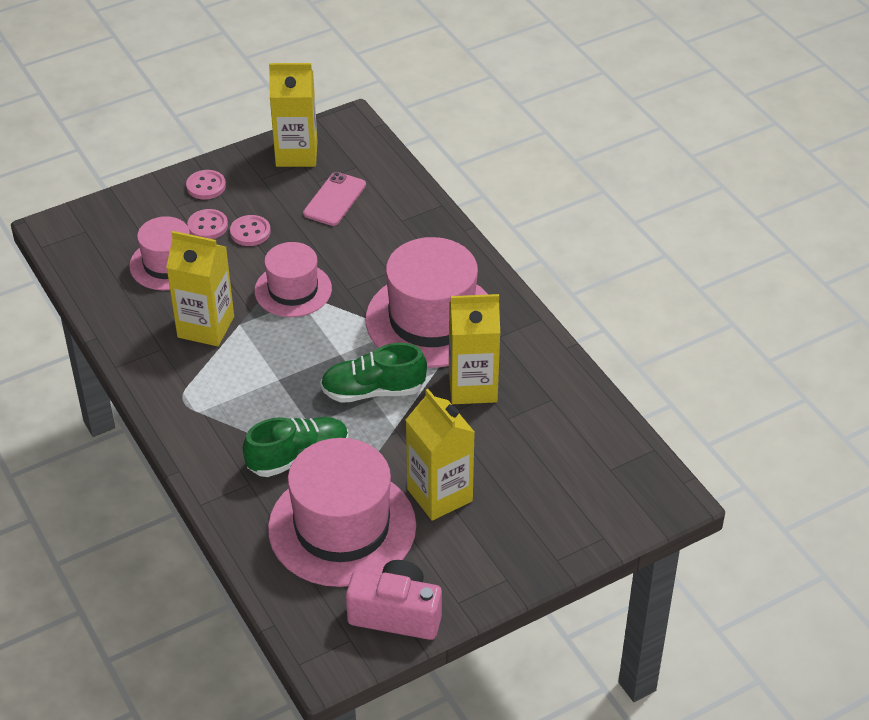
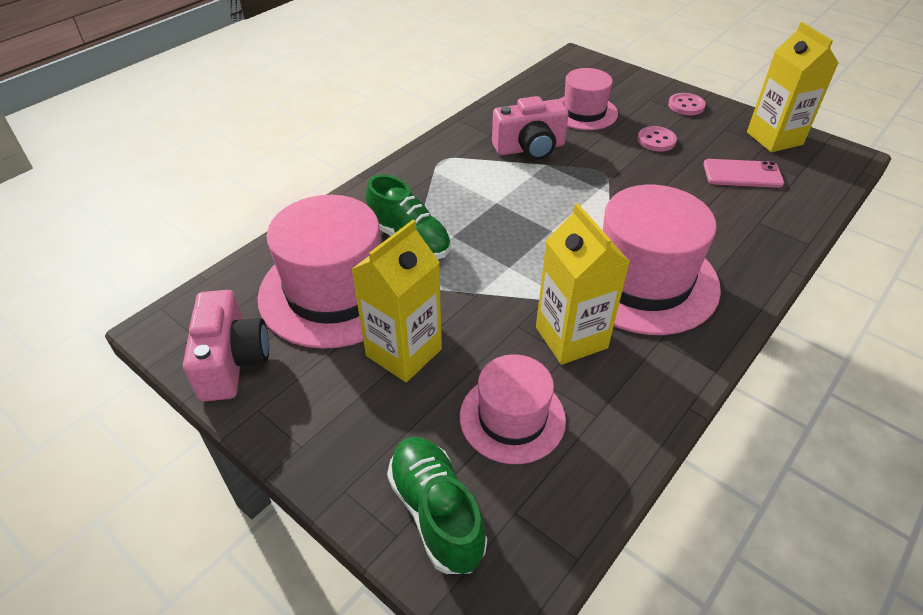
camera: 70 degrees right, 0 degrees up
yellow carton [166,231,234,346] -> pink camera [492,96,569,160]
pink button [187,209,228,239] -> none
pink hat [254,242,332,317] -> pink hat moved to [460,354,566,464]
green shoe [320,343,427,403] -> green shoe moved to [387,437,487,574]

